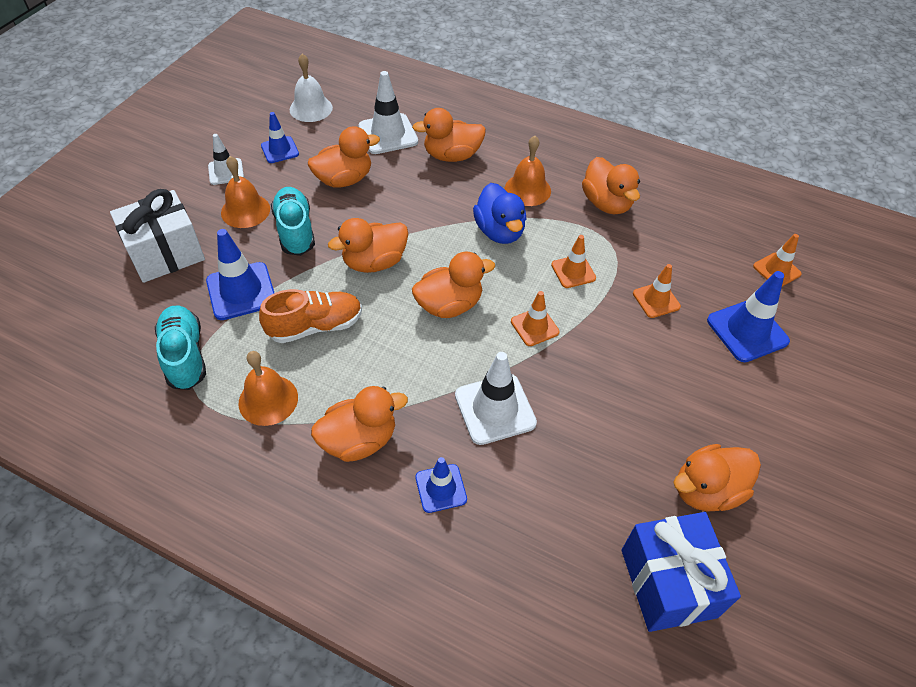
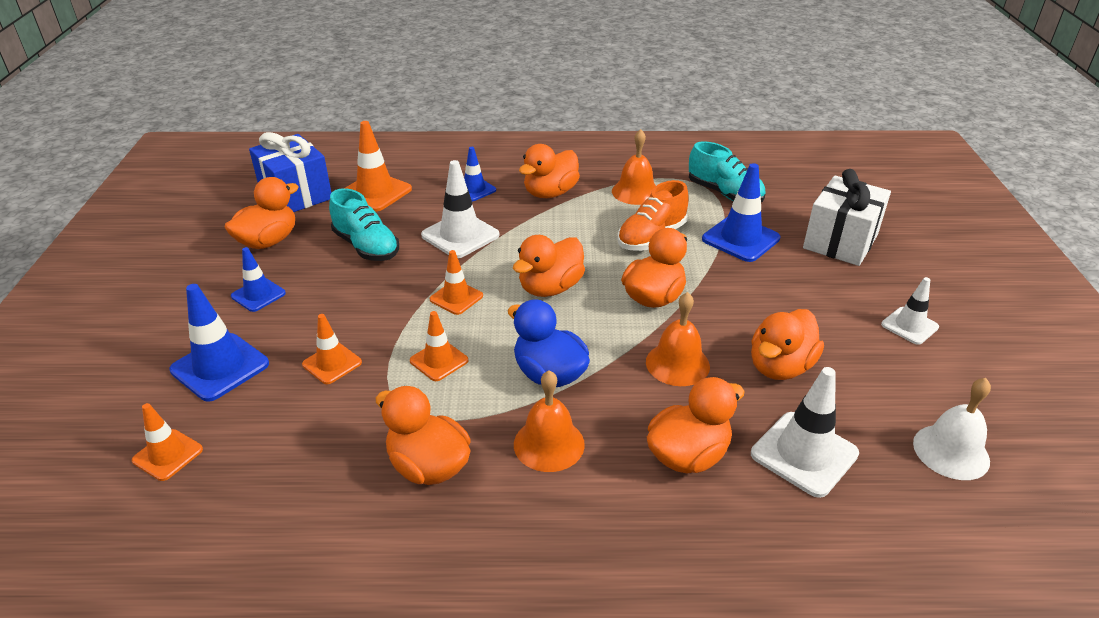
camera: 155 degrees right, 15 degrees down
orange bell [221,156,270,228] -> orange bell moved to [646,292,710,386]
blue traffic cone [261,112,299,163] -> blue traffic cone moved to [231,247,286,312]
turquoise shoe [271,187,315,256] -> turquoise shoe moved to [329,188,399,261]
none -> orange traffic cone [345,121,412,212]

